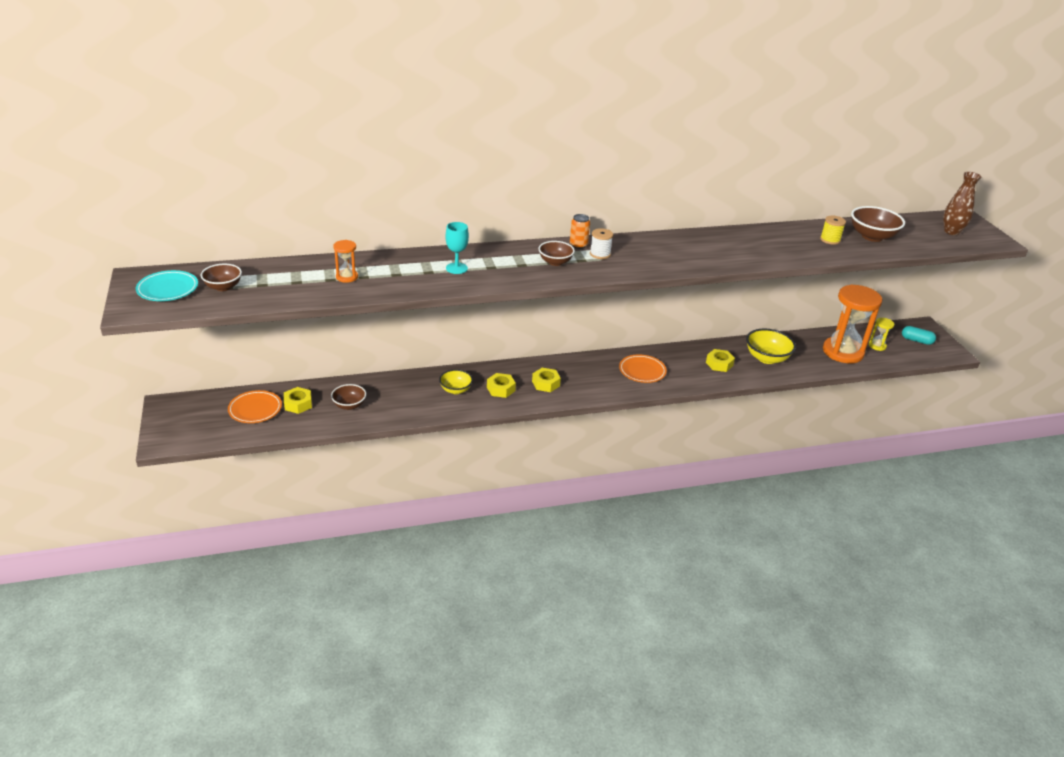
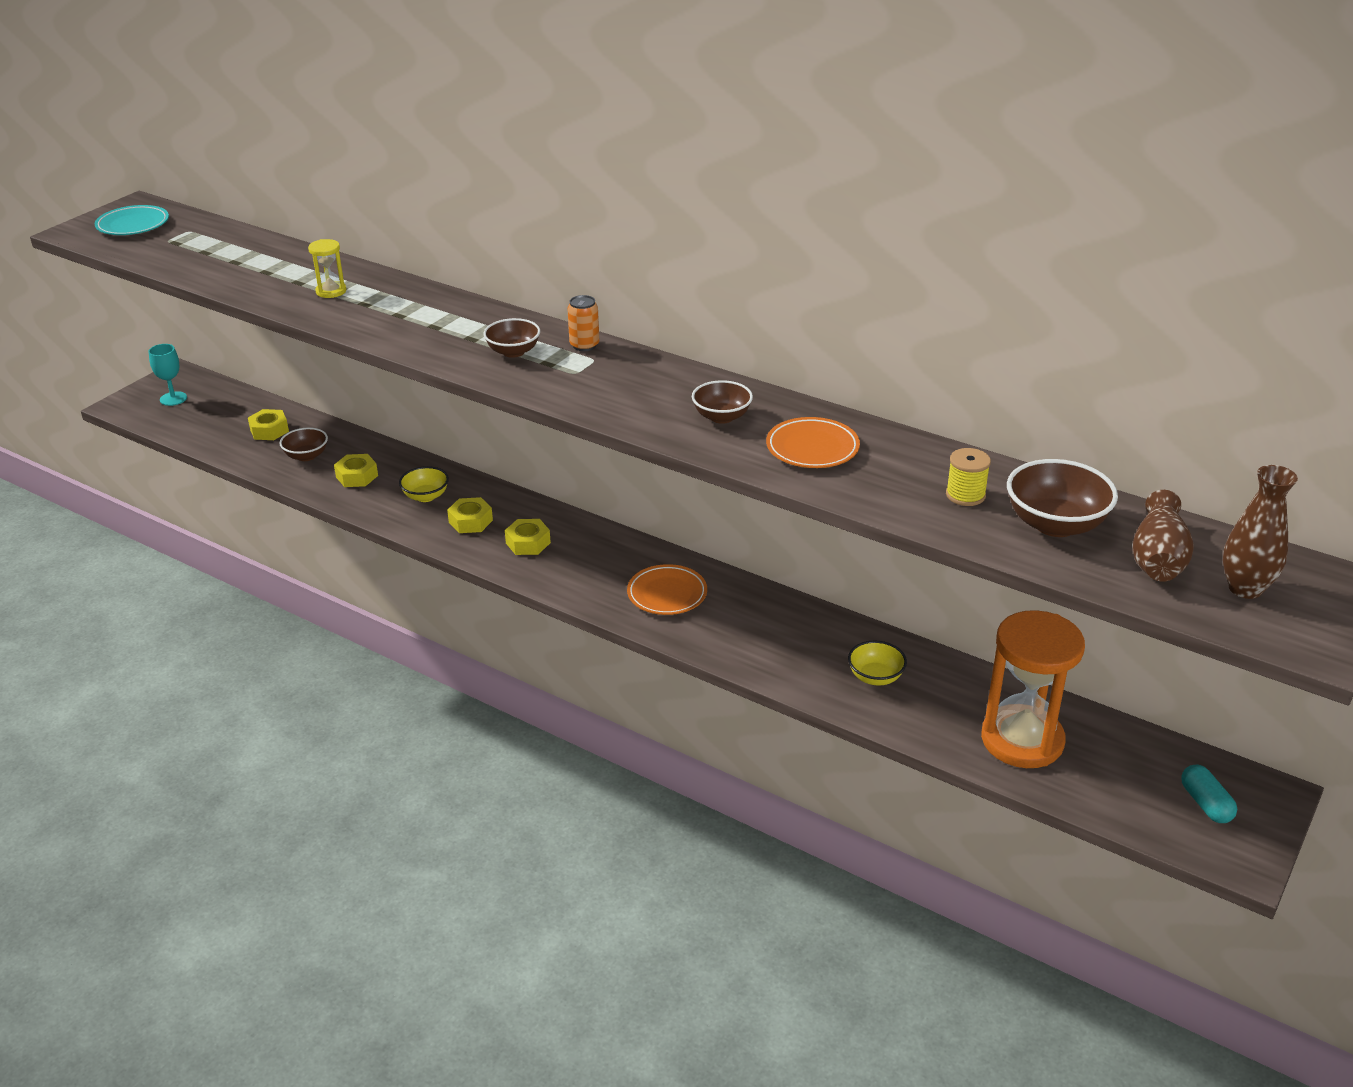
camera: 50 degrees right, 0 degrees up
brown bowl [200,264,242,291] -> brown bowl moved to [692,380,753,424]
orange plate [228,390,282,423] -> orange plate moved to [766,417,860,468]
orange hourglass [333,240,358,283] -> none
turquoise goblet [445,222,469,274] -> turquoise goblet moved to [149,344,187,406]
white spool [590,228,613,259] -> none
yellow nut [706,349,735,372] -> yellow nut moved to [334,454,378,487]
yellow bowl [746,329,796,364] -> yellow bowl [848,641,907,685], size x0.63
yellow hourglass [869,318,894,351] -> yellow hourglass moved to [308,239,346,298]
none -> brown vase [1132,490,1194,582]

